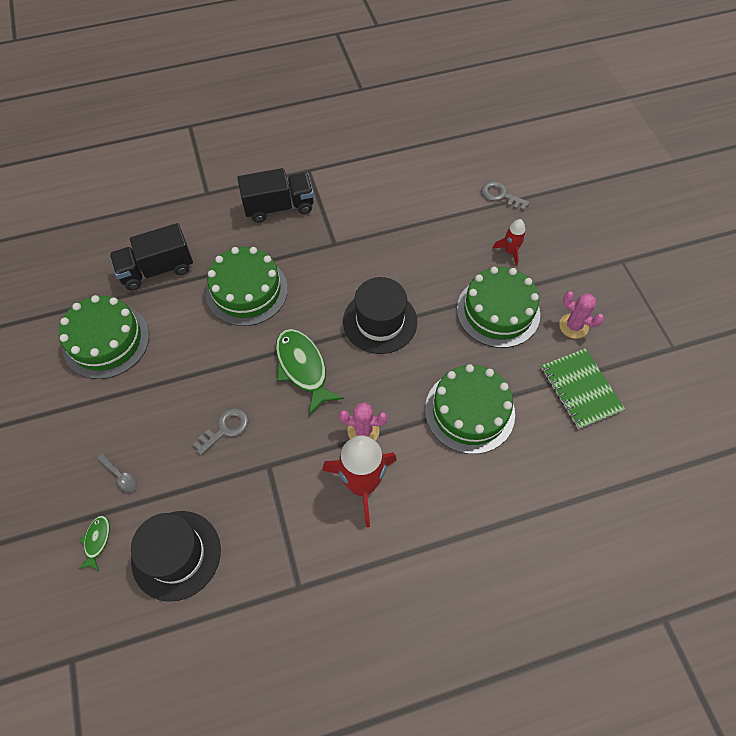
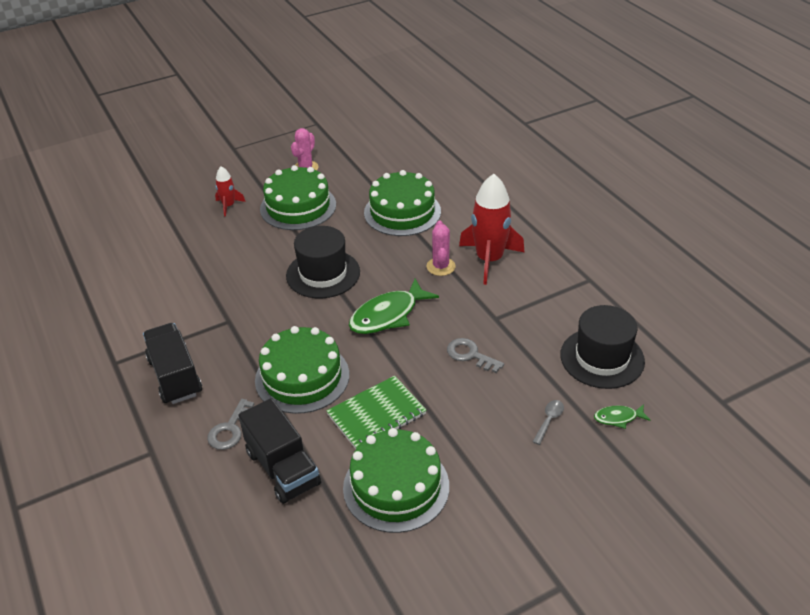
camera: 100 degrees left, 20 degrees down
grey key [482,181,530,211] -> grey key moved to [207,399,254,450]
green notebook [541,348,625,429] -> green notebook moved to [326,375,427,449]

